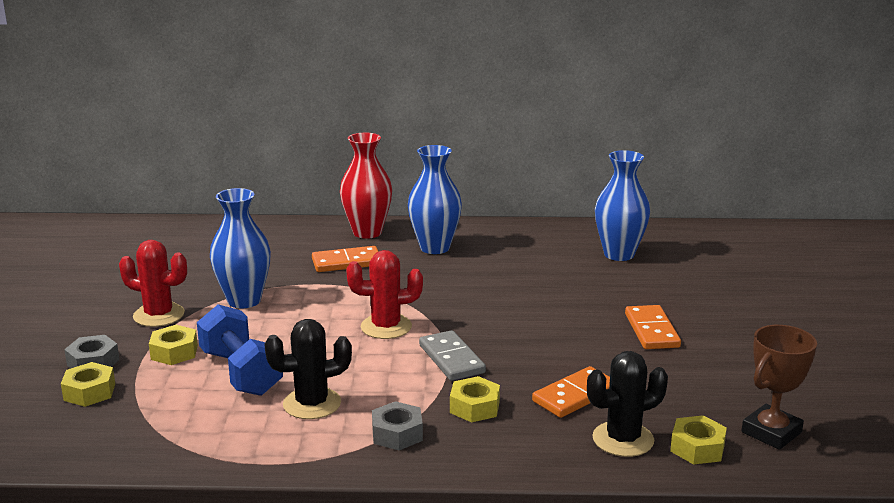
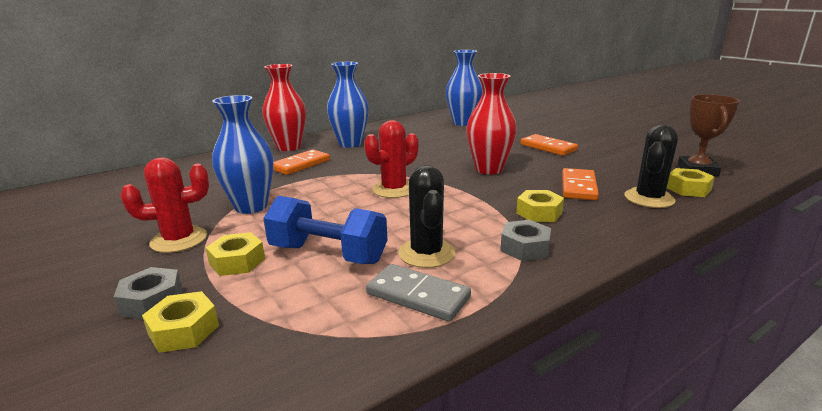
camera: 35 degrees left, 0 degrees up
black cactus [264,319,352,419] -> black cactus turned 45 degrees counterclockwise [398,165,456,268]
grey domino [419,330,486,381] -> grey domino moved to [366,264,471,322]
none -> red vase [466,73,517,175]

